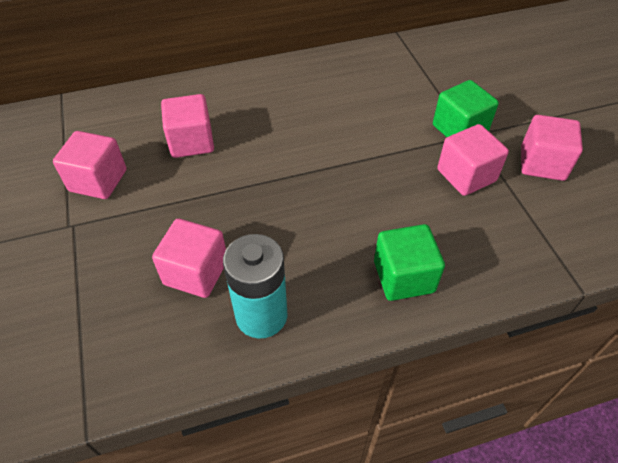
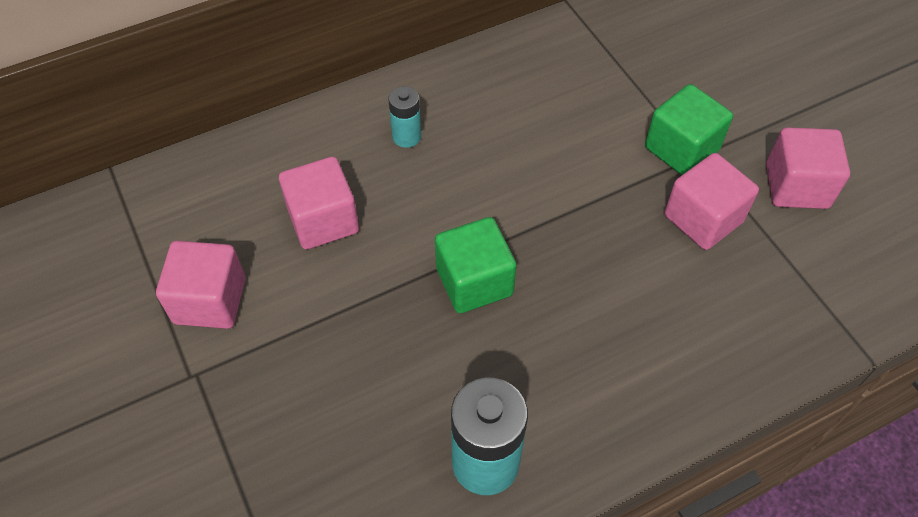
camera: 10 degrees left, 5 degrees up
pink cube [152,219,226,298] -> none
green cube [374,224,445,301] -> green cube moved to [435,217,517,313]
none -> turquoise battery [388,86,421,148]

